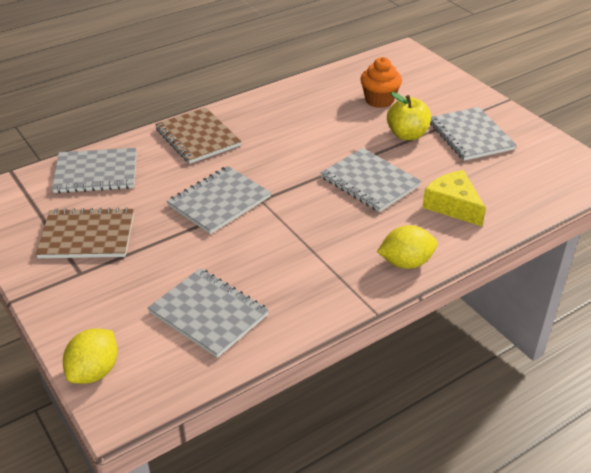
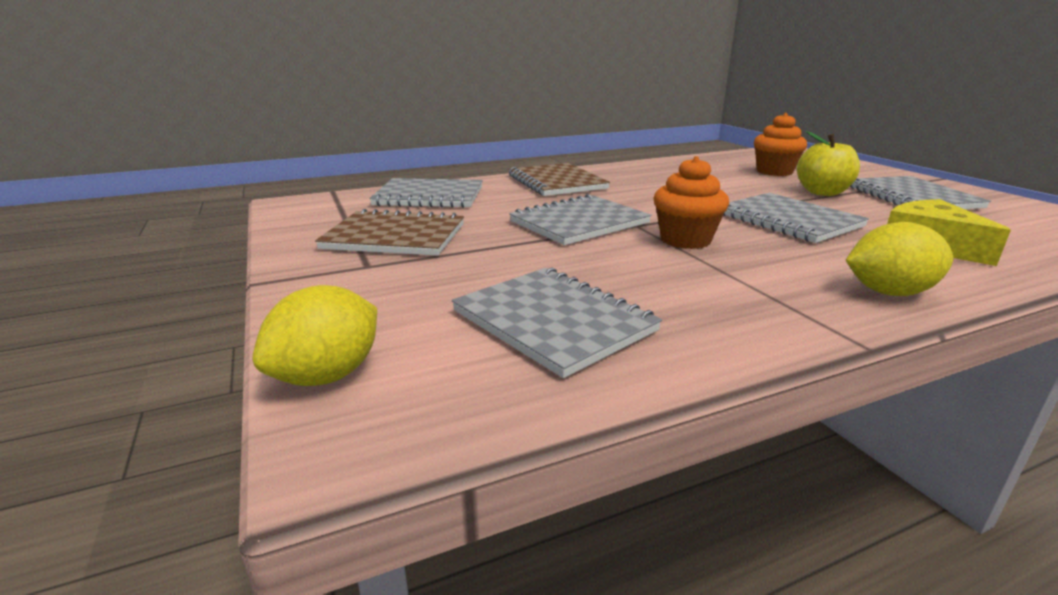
camera: 10 degrees right, 15 degrees down
none -> orange cupcake [654,156,729,249]

